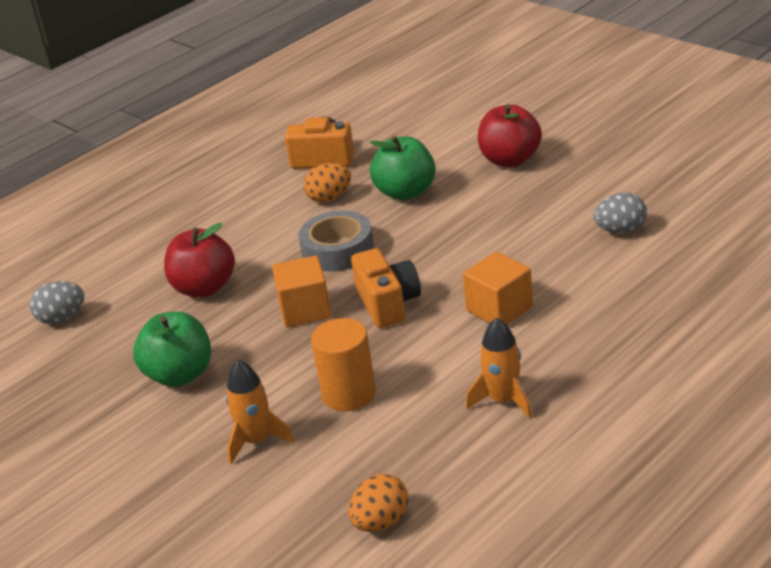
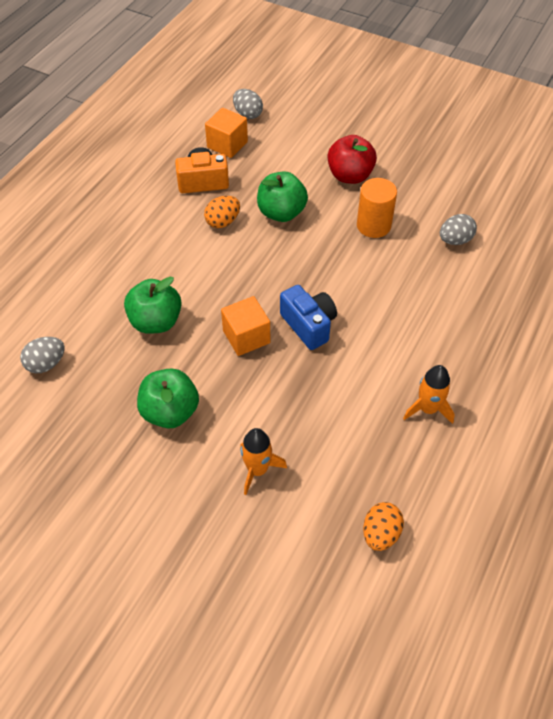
camera: 20 degrees left, 20 degrees up
red apple [164,223,235,297] -> green apple [124,276,182,334]
grey tape [298,210,374,272] -> none
orange cylinder [311,318,376,411] -> orange cylinder moved to [357,178,397,238]
orange camera [351,248,421,328] -> blue camera [280,285,337,350]
orange cube [463,252,533,324] -> orange cube moved to [205,108,248,158]
none -> grey egg [233,89,263,119]

